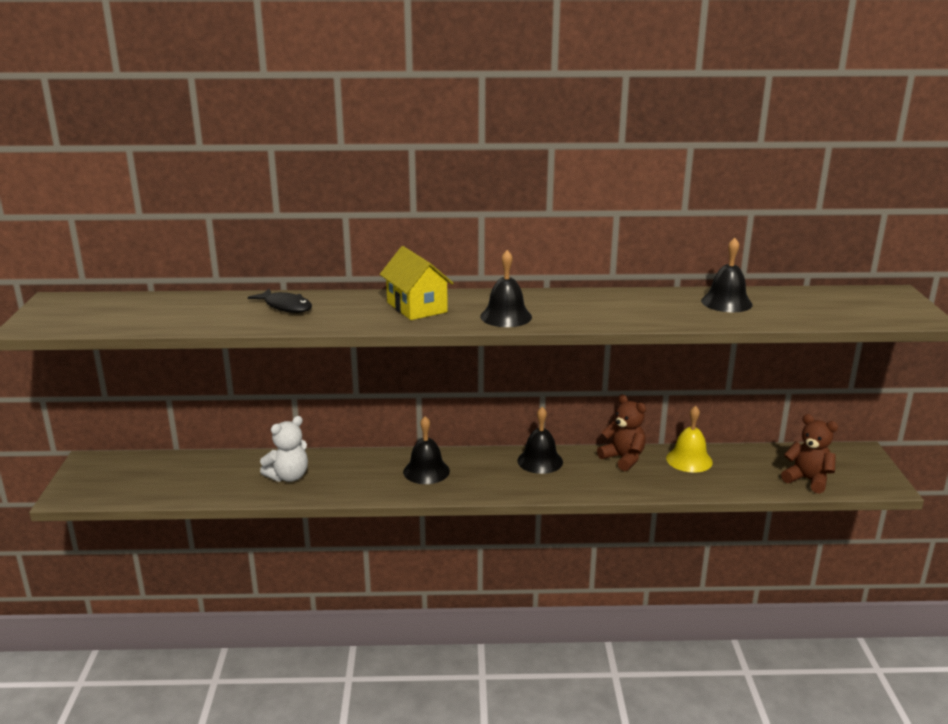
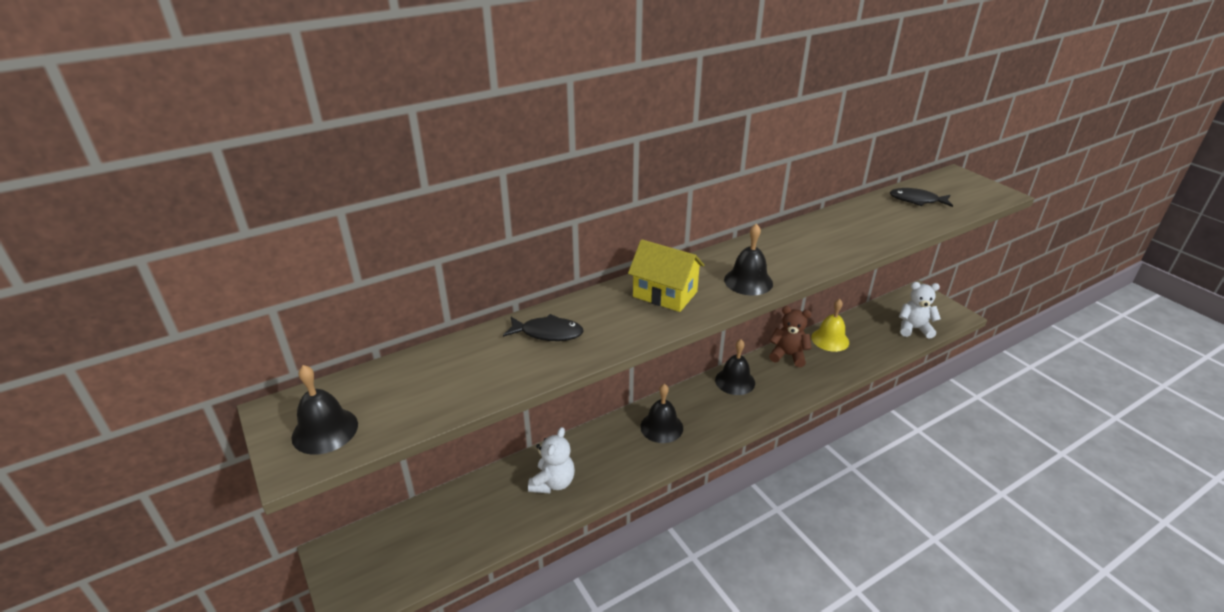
camera: 30 degrees left, 10 degrees up
black bell [701,238,753,312] -> black bell moved to [291,365,358,455]
brown teddy bear [781,414,838,494] -> white teddy bear [899,282,941,339]
none -> black fish [890,188,953,207]

